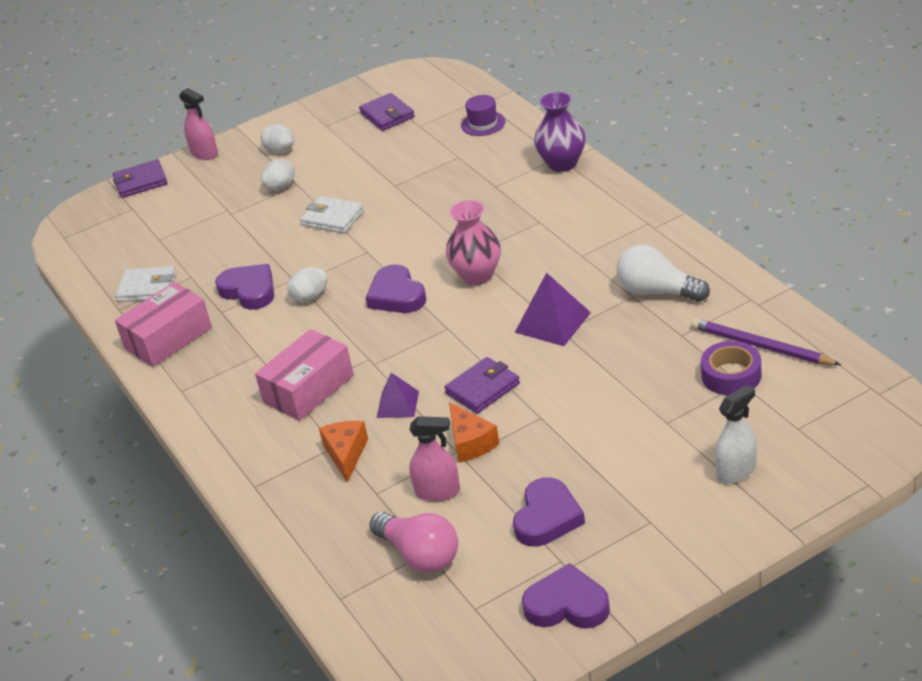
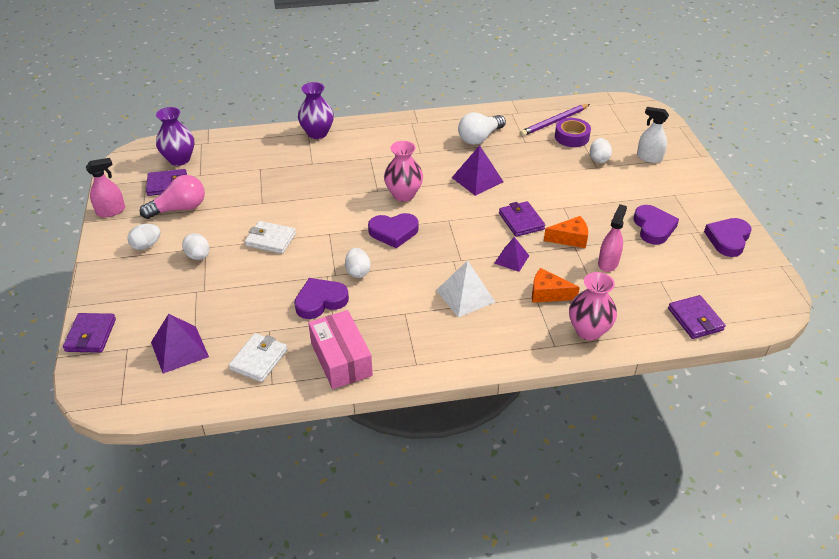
camera: 75 degrees left, 5 degrees up
pink spray bottle [179,88,218,160] -> pink spray bottle moved to [86,158,125,217]
pink box [255,329,354,421] -> white pyramid [436,260,495,317]
white wallet [300,196,364,233] -> white wallet turned 60 degrees clockwise [245,221,296,254]
pink light bulb [369,512,458,573] -> pink light bulb moved to [140,175,205,219]
purple hat [461,95,506,136] -> none
purple heart [513,477,585,547] -> purple heart turned 45 degrees clockwise [634,205,679,245]
white spray bottle [715,385,757,484] -> white spray bottle turned 45 degrees counterclockwise [637,107,669,163]
none -> purple pyramid [151,314,209,374]
none -> purple vase [156,107,194,166]
none -> pink vase [569,272,617,340]
none -> white egg [590,138,612,163]
none -> purple wallet [668,295,726,339]

